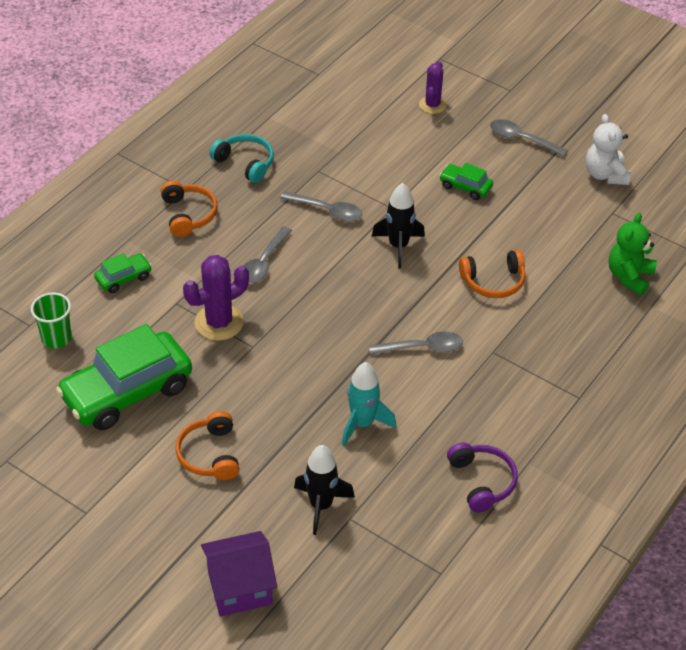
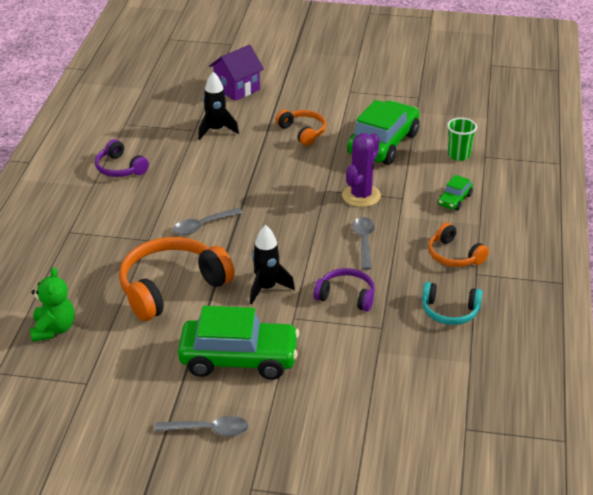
camera: 155 degrees right, 10 degrees down
grey spoon [280,191,362,222] -> purple headphones [313,268,375,312]
turquoise rocket [342,362,396,446] -> none
purple cactus [419,61,446,114] -> none
green car [439,163,493,200] -> green car [178,306,300,380], size x2.19
orange headphones [459,250,526,298] -> orange headphones [119,237,235,321], size x1.83
white teddy bear [586,114,631,185] -> none

